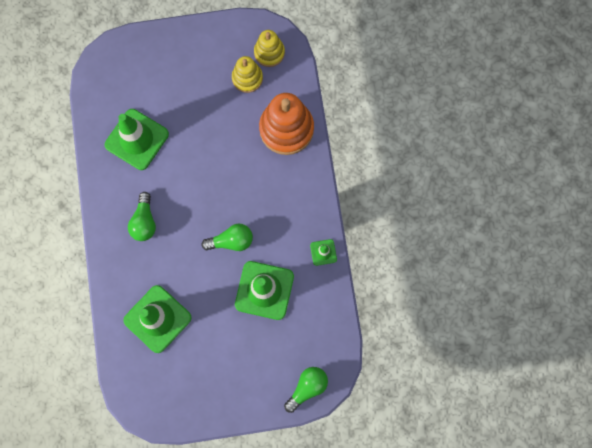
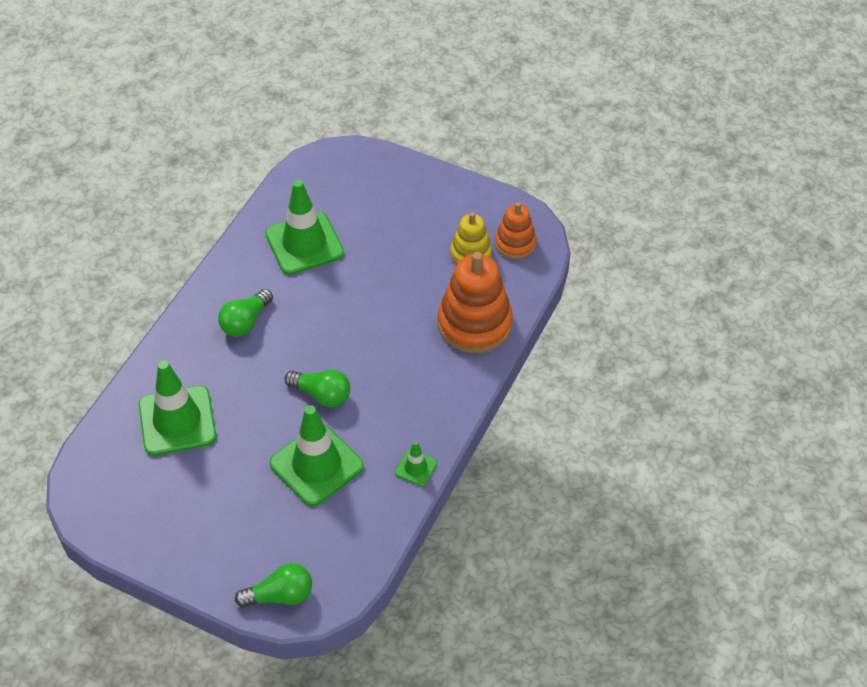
camera: 35 degrees right, 25 degrees down
yellow stacking toy [254,30,285,67] -> orange stacking toy [495,202,536,259]

